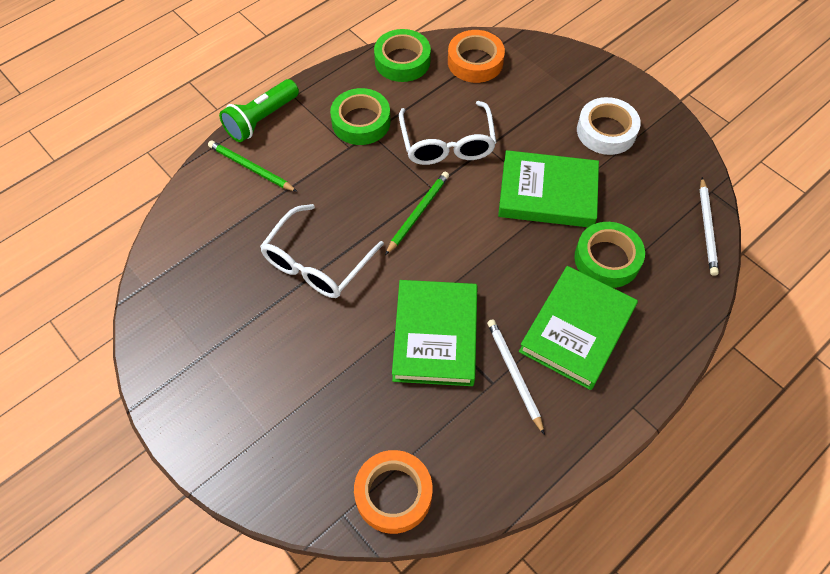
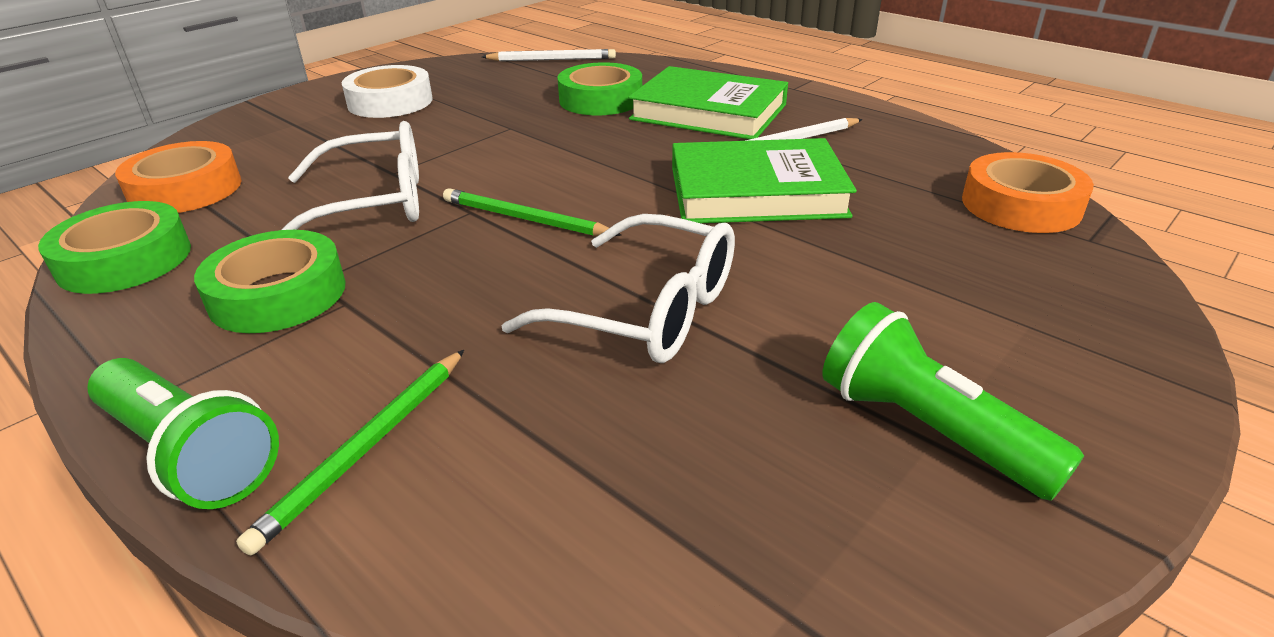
camera: 95 degrees left, 25 degrees down
green book [498,150,599,227] -> none
none -> green flashlight [823,302,1084,501]

